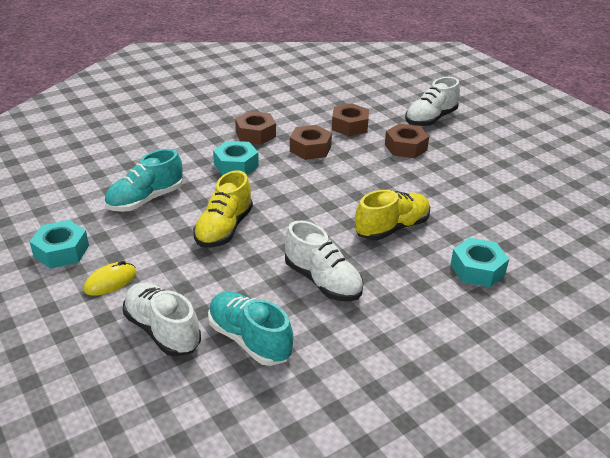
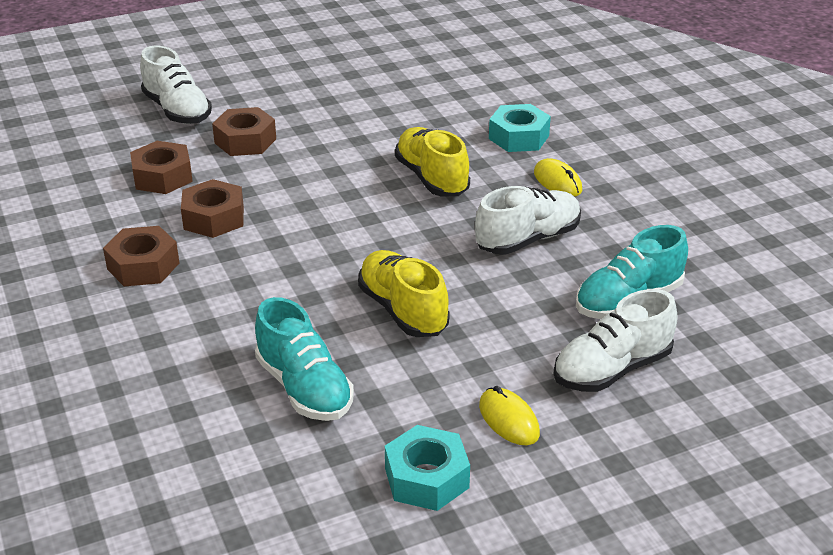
camera: 80 degrees left, 0 degrees up
yellow shoe [193,170,253,248] -> yellow shoe turned 150 degrees counterclockwise [358,250,450,337]
turquoise nut [213,141,259,175] -> none
none -> yellow mouse [534,158,583,197]

